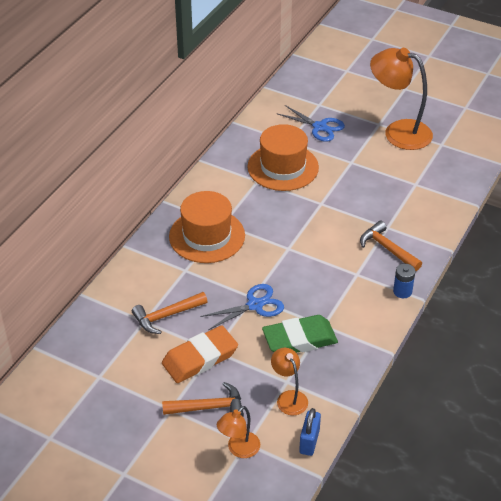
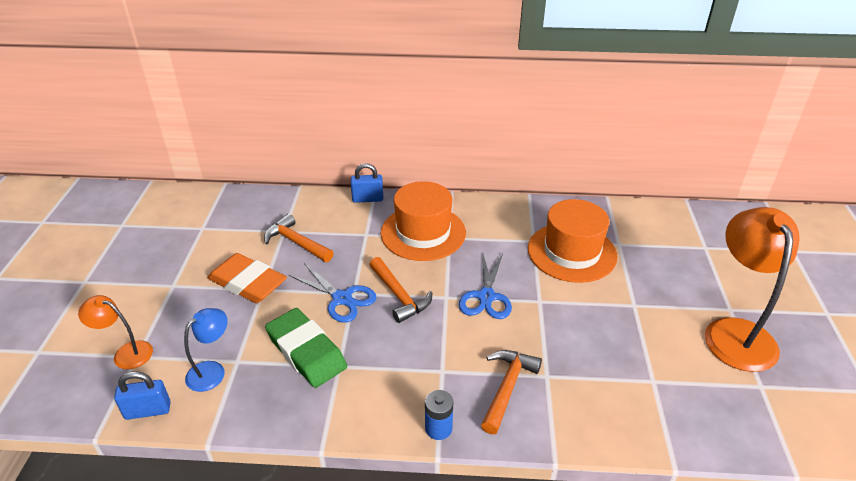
camera: 65 degrees right, 5 degrees down
orange hammer [162,382,244,416] -> orange hammer moved to [369,257,433,323]
orange lamp [271,348,308,415] -> blue lamp [184,308,227,392]
blue scissors [276,105,345,142] -> blue scissors moved to [459,254,512,319]
none -> blue padlock [351,163,383,203]

